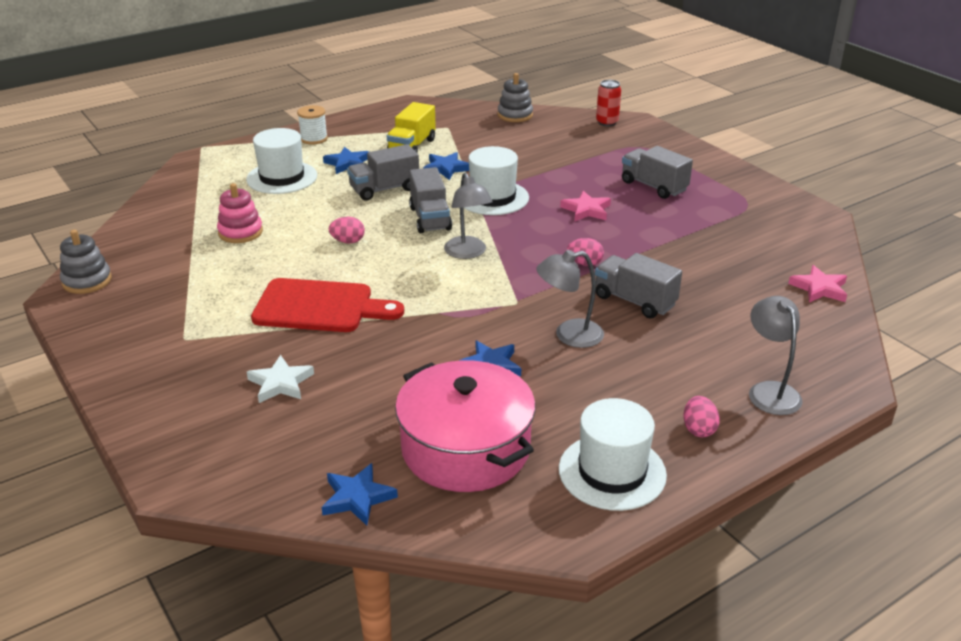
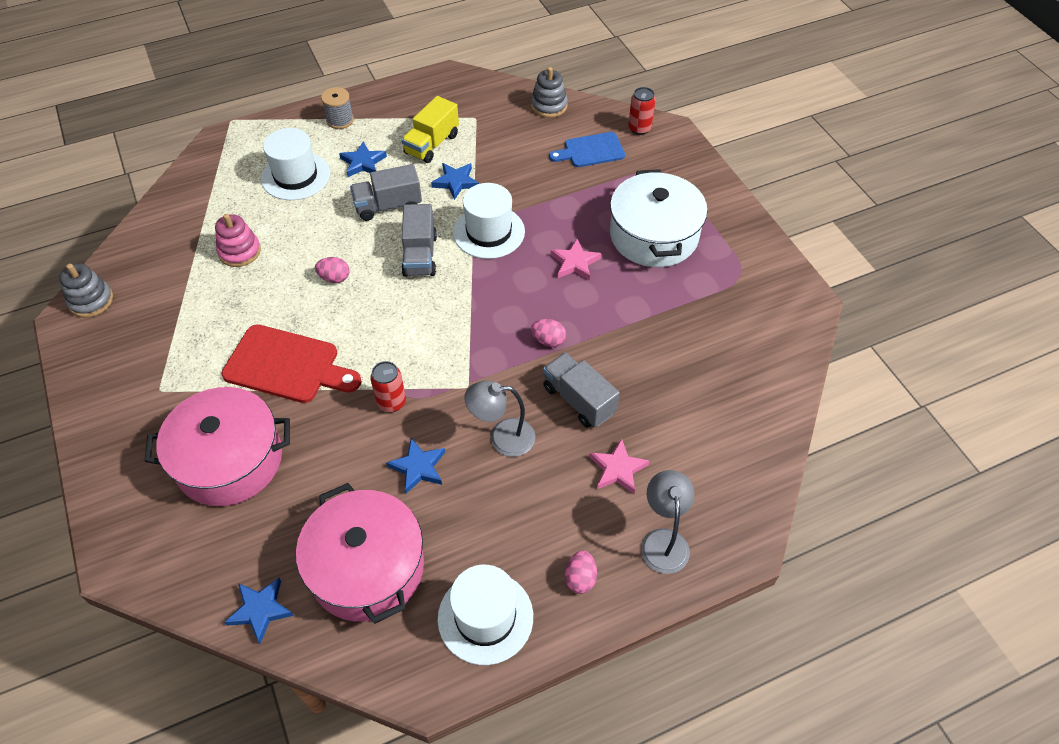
camera: 10 degrees right, 20 degrees up
white star [247,355,314,403] -> pink pot [144,387,290,506]
white spool [297,105,328,144] -> grey spool [321,87,354,129]
grey lamp [444,173,493,259] -> none
grey truck [622,146,693,199] -> white pot [610,169,707,267]
pink star [788,265,847,303] -> pink star moved to [590,439,649,494]
none -> red can [370,361,406,412]
none -> blue cutting board [549,132,625,167]

